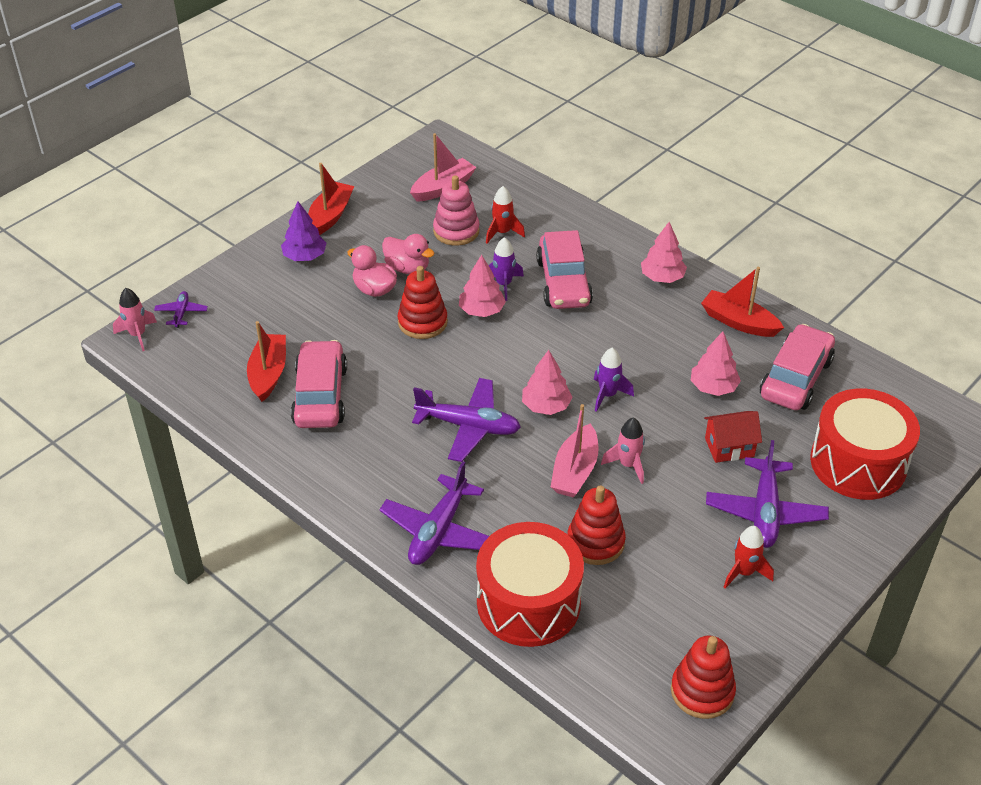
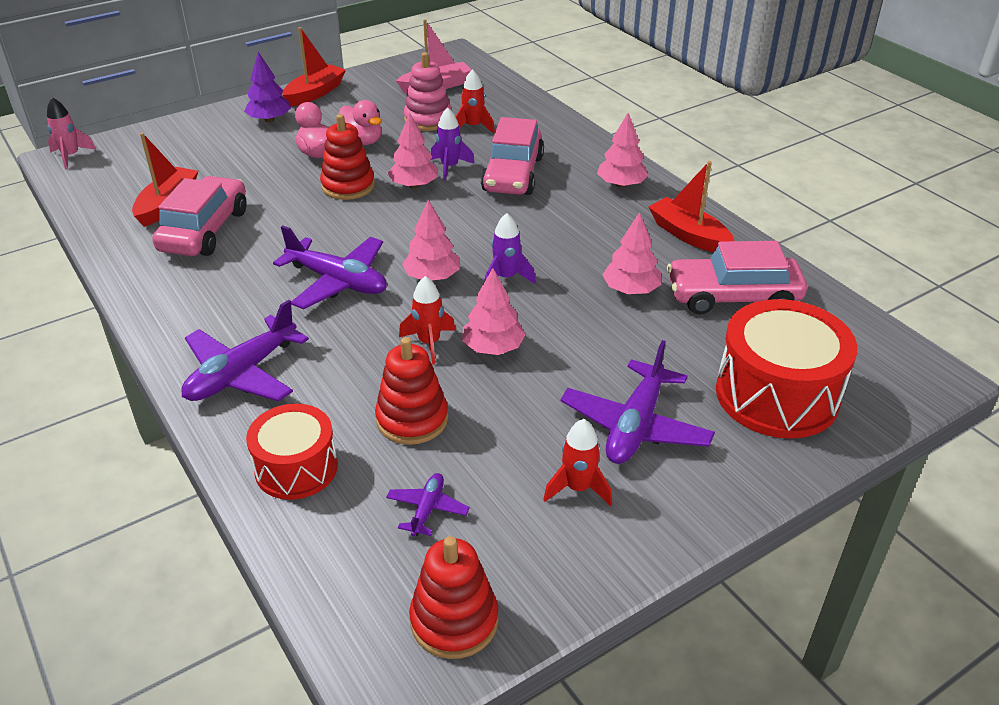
camera: 15 degrees right, 5 degrees down
purple plane [154,291,208,328] -> purple plane moved to [386,473,470,536]
red drum [476,522,584,647] -> red drum [246,404,338,500], size x0.63
pink boat [551,404,598,497] -> red rocket [399,276,456,365]
pink rocket [601,418,645,484] -> pink tree [462,268,526,355]
red house [704,411,762,463] -> none
pink car [760,324,835,410] -> pink car turned 135 degrees counterclockwise [667,241,807,314]

